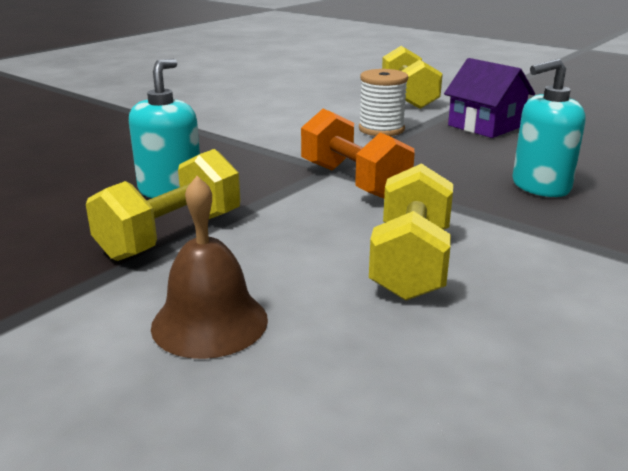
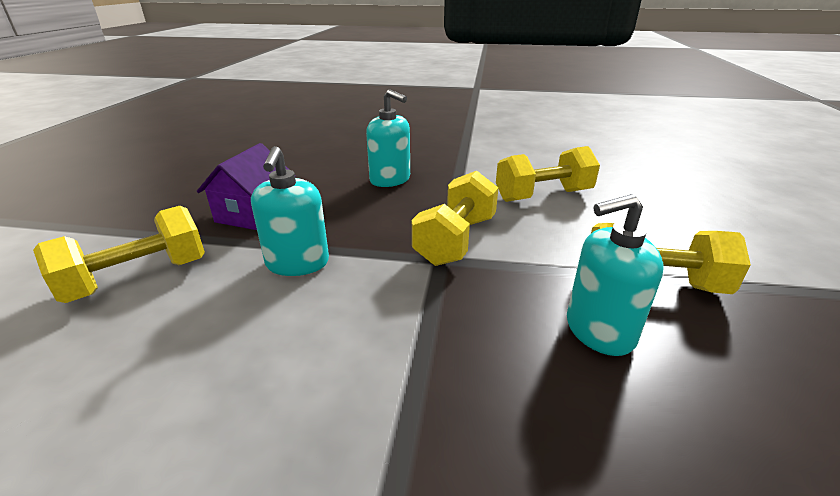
camera: 120 degrees left, 5 degrees up
brown bell [151,176,268,359] -> none
orange dumbbell [301,109,415,198] -> yellow dumbbell [412,171,498,266]
white spool [359,69,408,136] -> turquoise soap dispenser [251,146,329,276]

